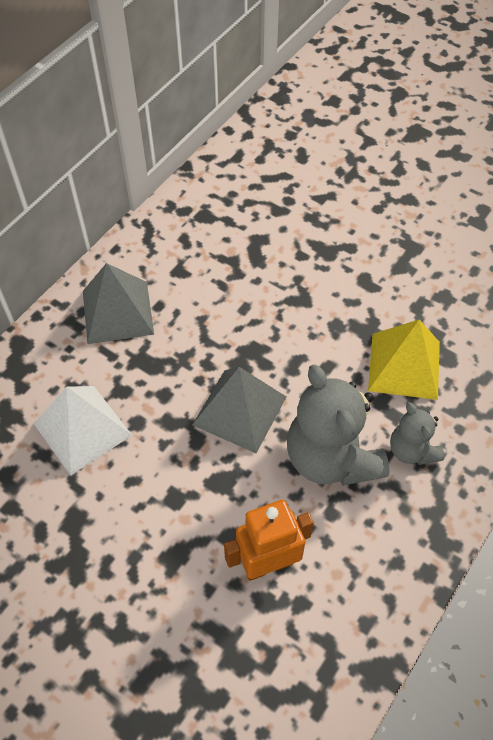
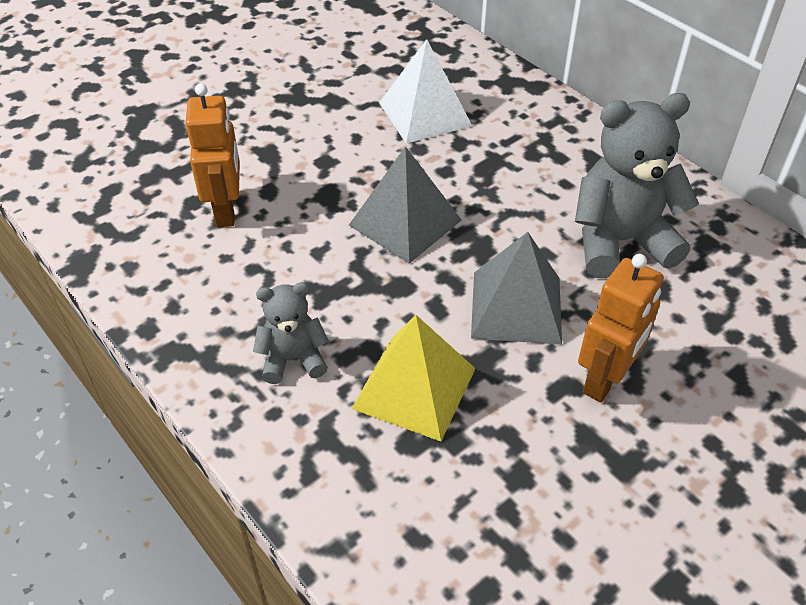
camera: 105 degrees right, 10 degrees down
grey pyramid [83,263,154,344] -> grey pyramid moved to [471,232,562,345]
grey teddy bear [287,364,390,486] -> grey teddy bear moved to [575,93,699,278]
none -> orange robot [578,254,664,402]

